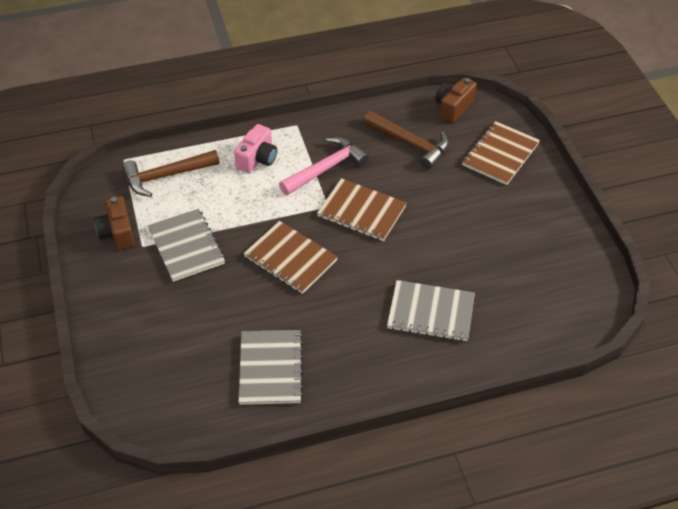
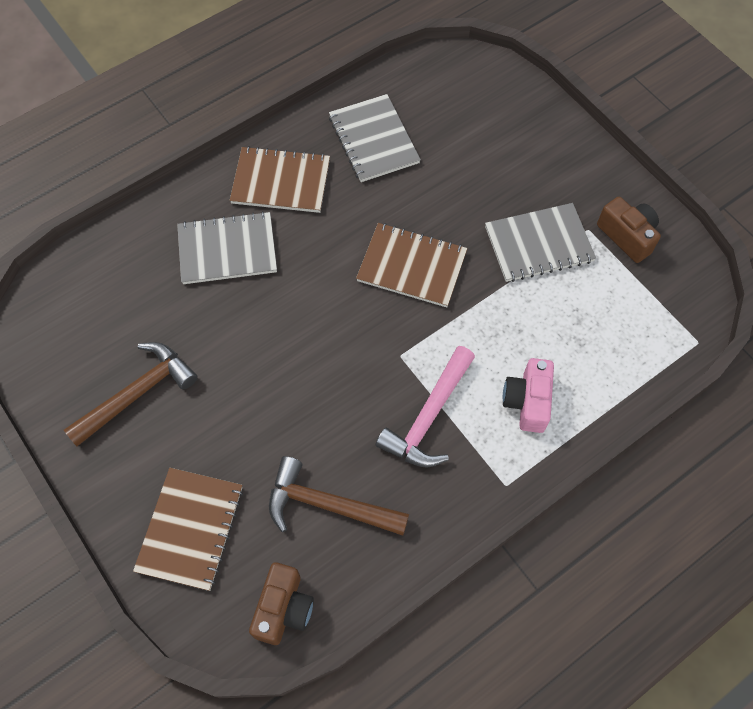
camera: 160 degrees right, 15 degrees up
brown hammer [122,150,220,197] -> brown hammer moved to [64,342,198,446]
grey notebook [148,209,225,282] -> grey notebook turned 60 degrees counterclockwise [485,203,596,282]
brown notebook [317,178,407,241] -> brown notebook moved to [230,146,330,213]

